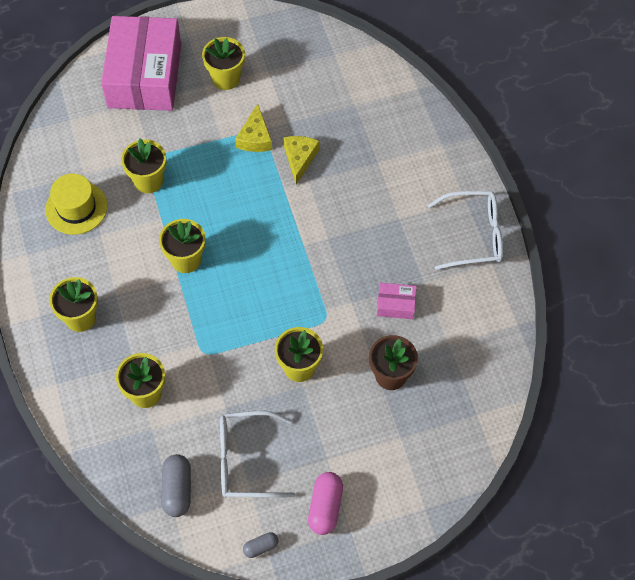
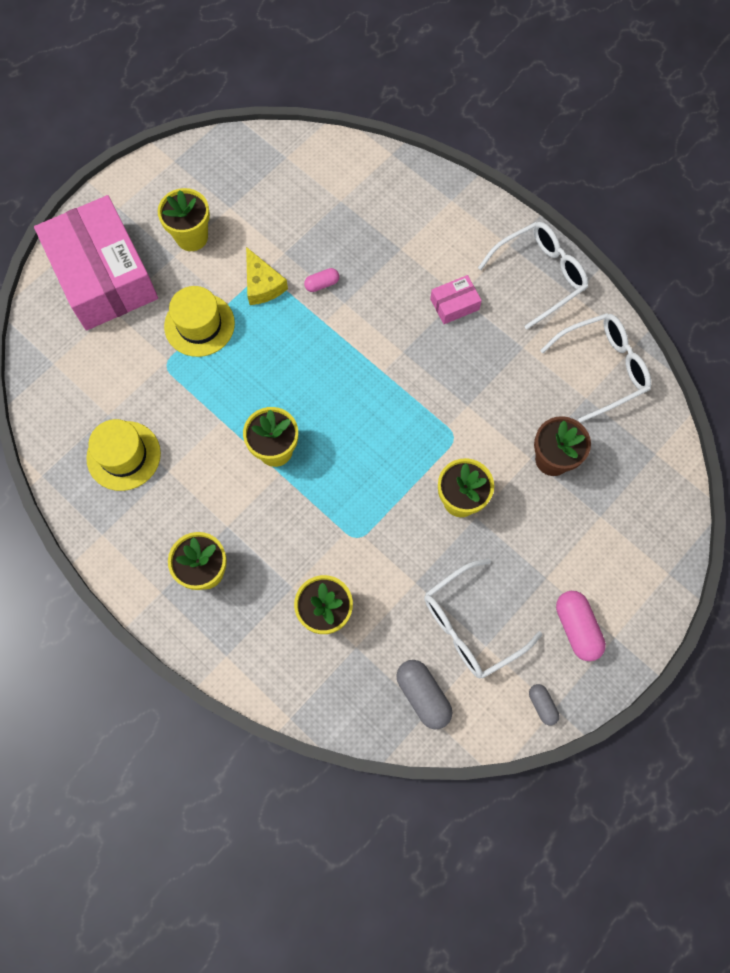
camera: 30 degrees left, 10 degrees up
yellow flower pot [121,139,166,193] -> none
grey capsule [243,532,278,558] -> grey capsule turned 60 degrees counterclockwise [529,684,559,726]
yellow cheese [283,136,320,185] -> pink capsule [304,268,339,292]
pink box [377,283,417,319] -> pink box moved to [430,275,482,324]
none -> yellow hat [164,286,235,357]
none -> white glasses [540,313,651,422]

